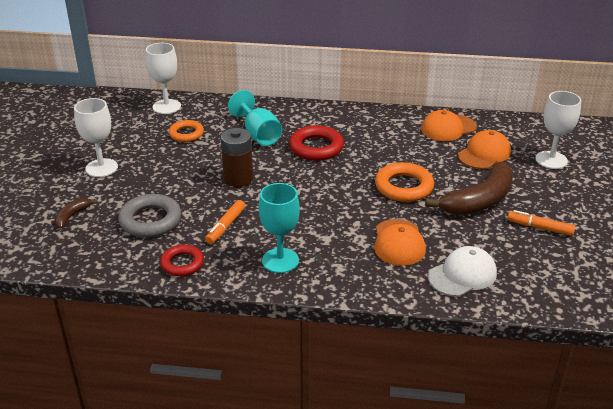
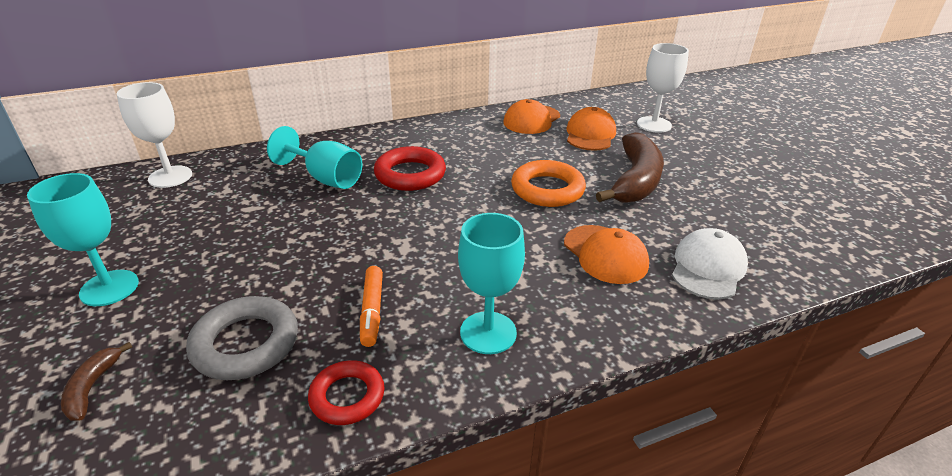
camera: 30 degrees left, 0 degrees up
white goblet [74,98,118,177] -> turquoise goblet [27,173,139,306]
orange ring [169,120,204,142] -> none
brown battery [221,128,253,187] -> none
orange marker [507,210,576,236] -> none

